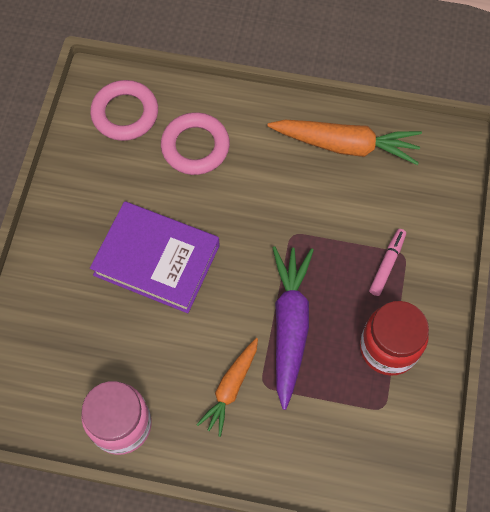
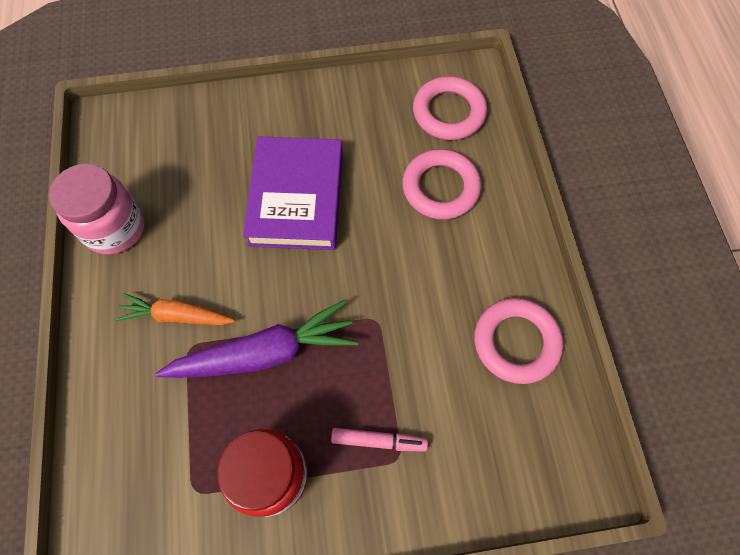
camera: 70 degrees right, 0 degrees up
orange carrot [268,120,422,165] -> pink ring [474,298,563,384]

